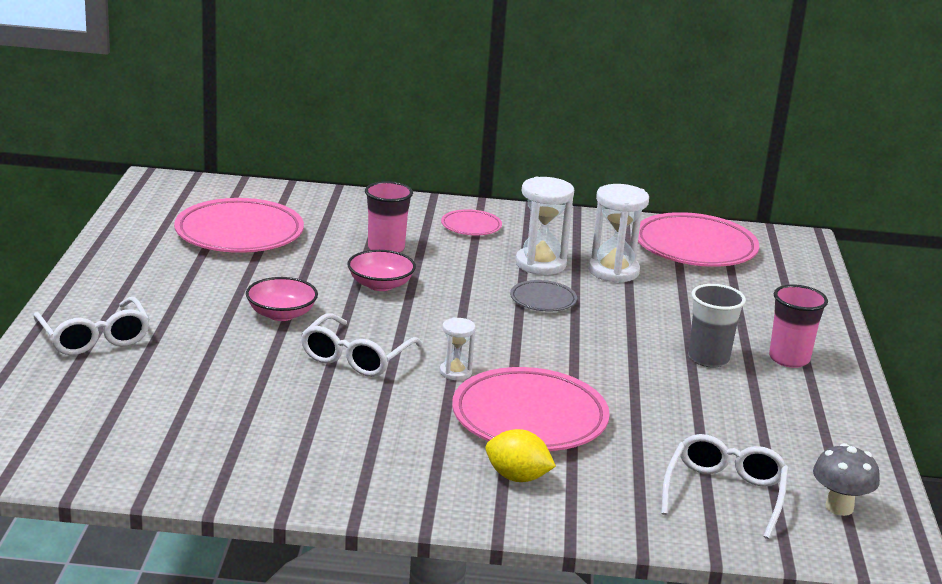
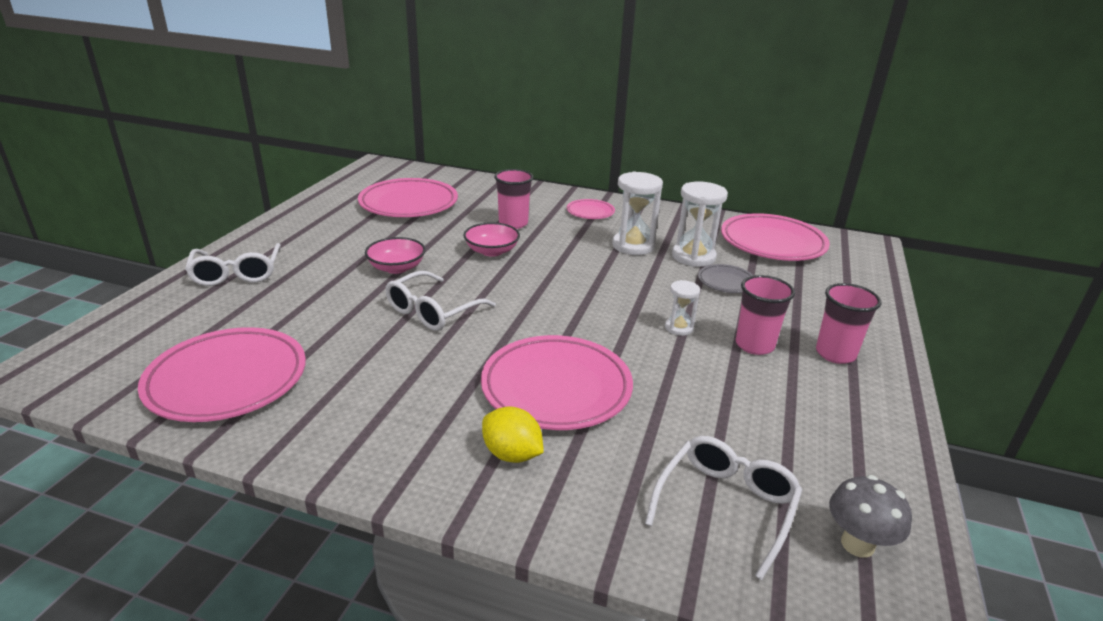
camera: 15 degrees right, 5 degrees up
white hourglass [440,318,476,380] -> white hourglass moved to [665,280,700,336]
grey plate [510,280,577,312] -> grey plate moved to [698,264,754,293]
grey cup [689,284,746,368] -> pink cup [736,275,795,355]
none -> pink plate [138,327,306,422]

